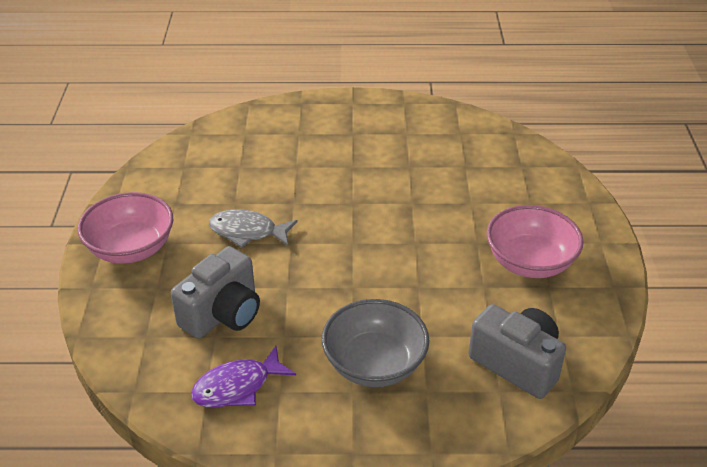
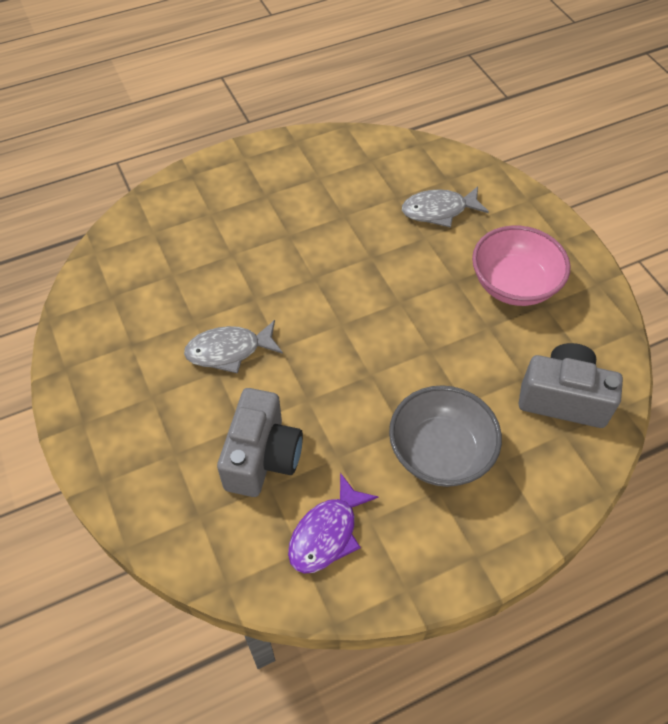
camera: 25 degrees left, 15 degrees up
pink bowl [77,192,173,264] -> none
none -> grey fish [402,186,489,228]

